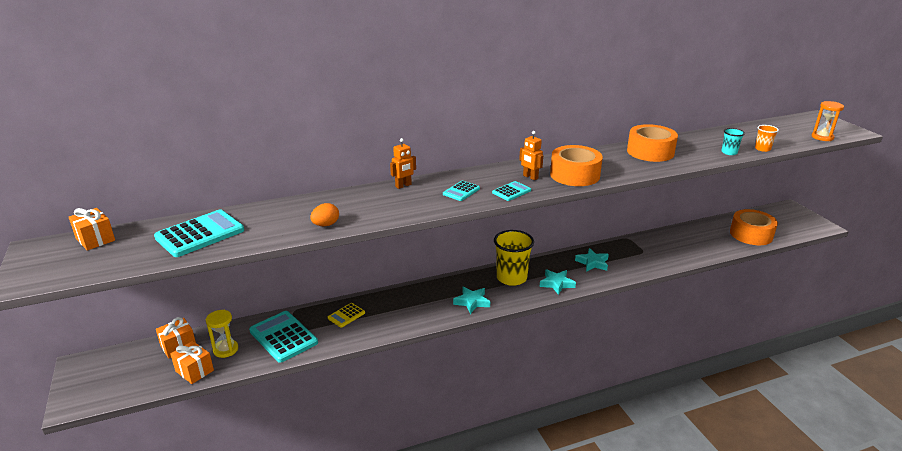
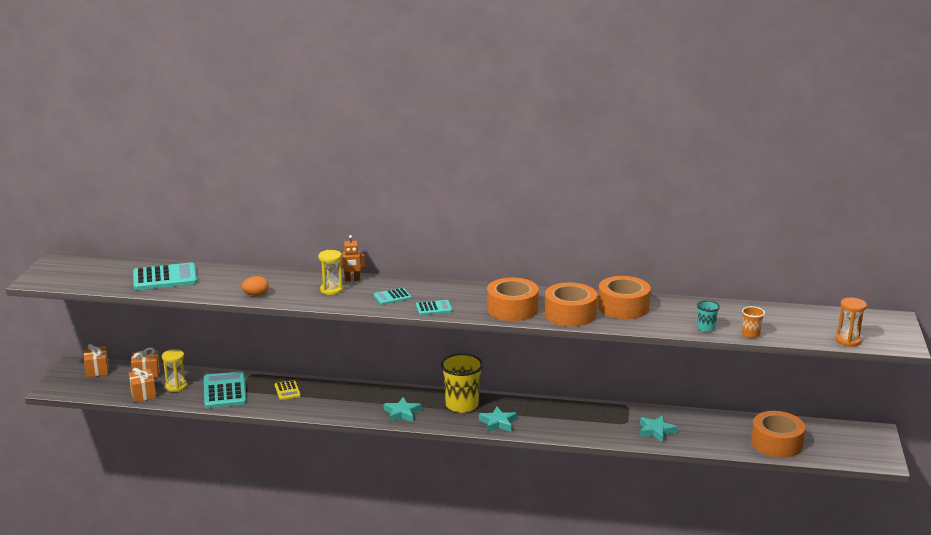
camera: 30 degrees right, 5 degrees down
orange gift [68,208,115,251] -> orange gift moved to [84,344,109,377]
yellow calculator [328,303,365,328] -> yellow calculator turned 90 degrees counterclockwise [275,380,301,400]
orange robot [519,131,543,180] -> none
turquoise star [575,248,609,272] -> turquoise star moved to [640,415,678,442]
none -> yellow hourglass [318,250,343,295]
none -> orange tape [544,282,597,327]

